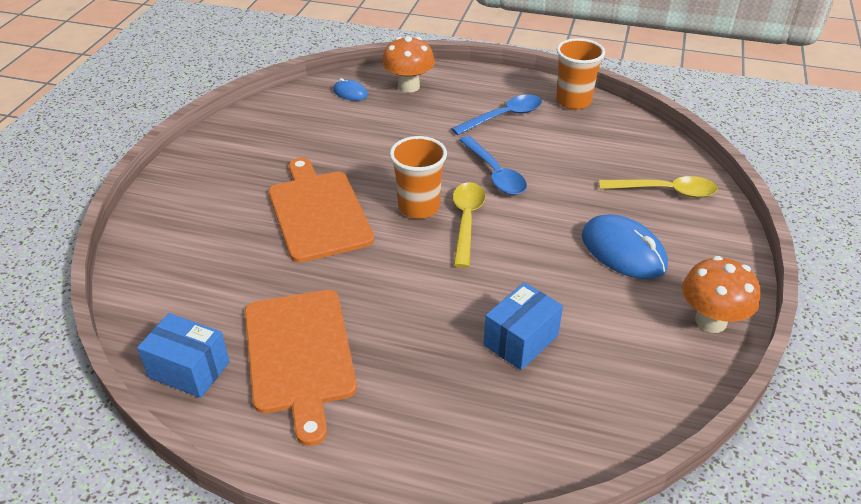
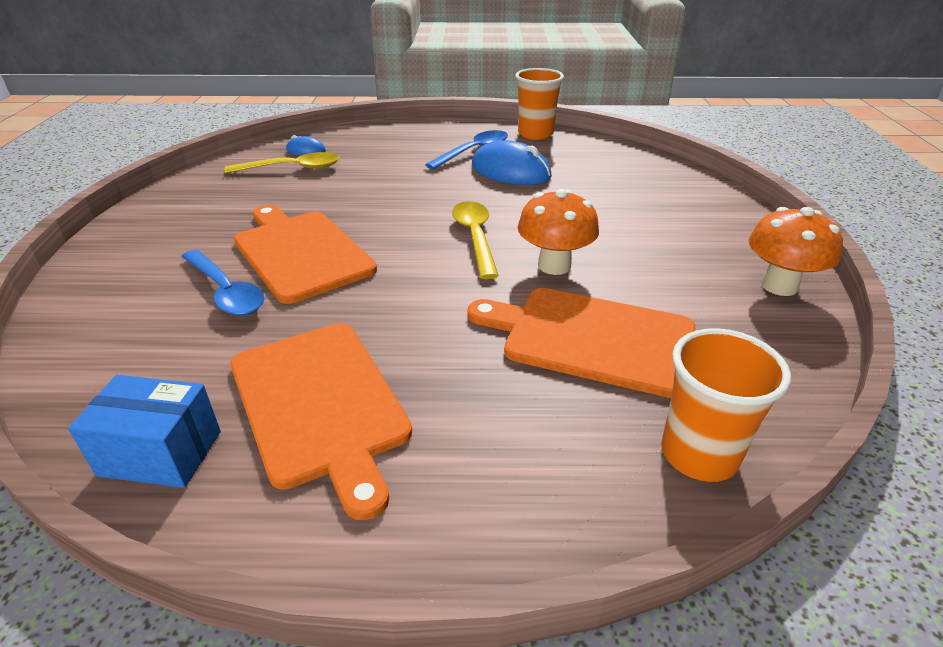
camera: 15 degrees left, 5 degrees down
orange mushroom [382,36,435,93] -> orange mushroom moved to [518,189,599,275]
orange cup [390,136,447,219] -> orange cup moved to [661,328,791,482]
blue spoon [459,136,527,195] -> blue spoon moved to [181,249,265,316]
blue box [483,282,563,370] -> orange cutting board [467,288,695,398]
blue mouse [582,214,668,279] -> blue mouse moved to [472,140,552,185]
yellow spoon [599,176,718,198] -> yellow spoon moved to [224,152,340,173]

